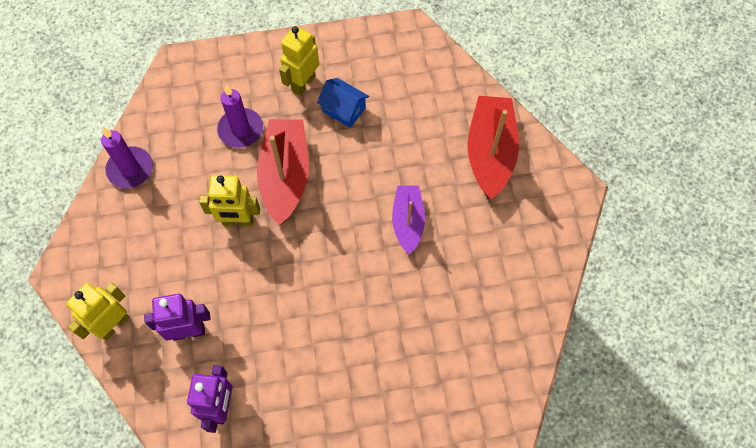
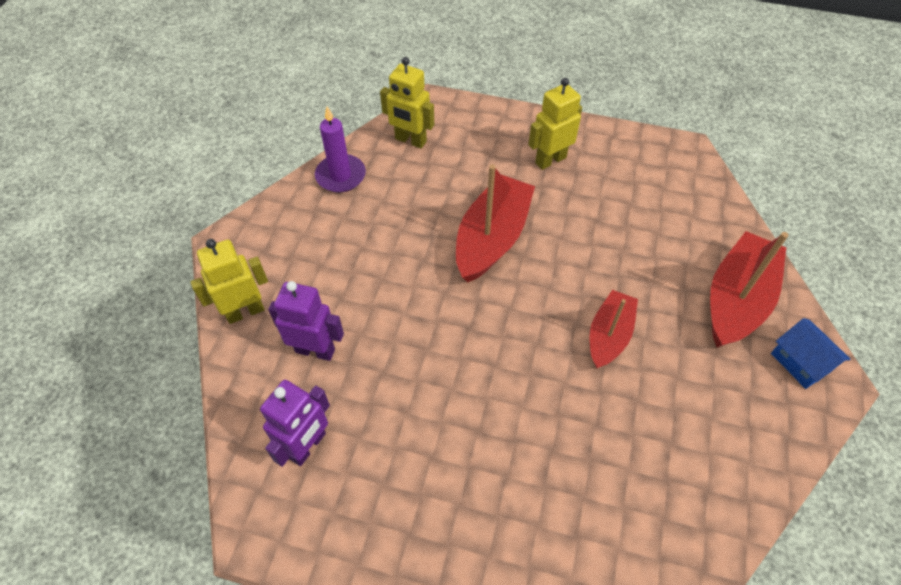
camera: 25 degrees right, 10 degrees down
yellow robot [199,175,260,226] -> yellow robot moved to [380,57,434,148]
purple candle [217,85,263,148] -> none
blue house [317,78,369,128] -> blue house moved to [771,318,851,389]
purple boat [392,186,425,254] -> red boat [589,290,638,369]

